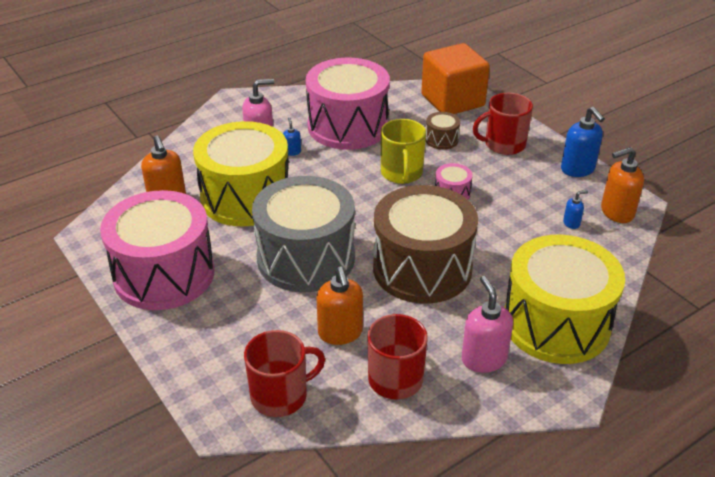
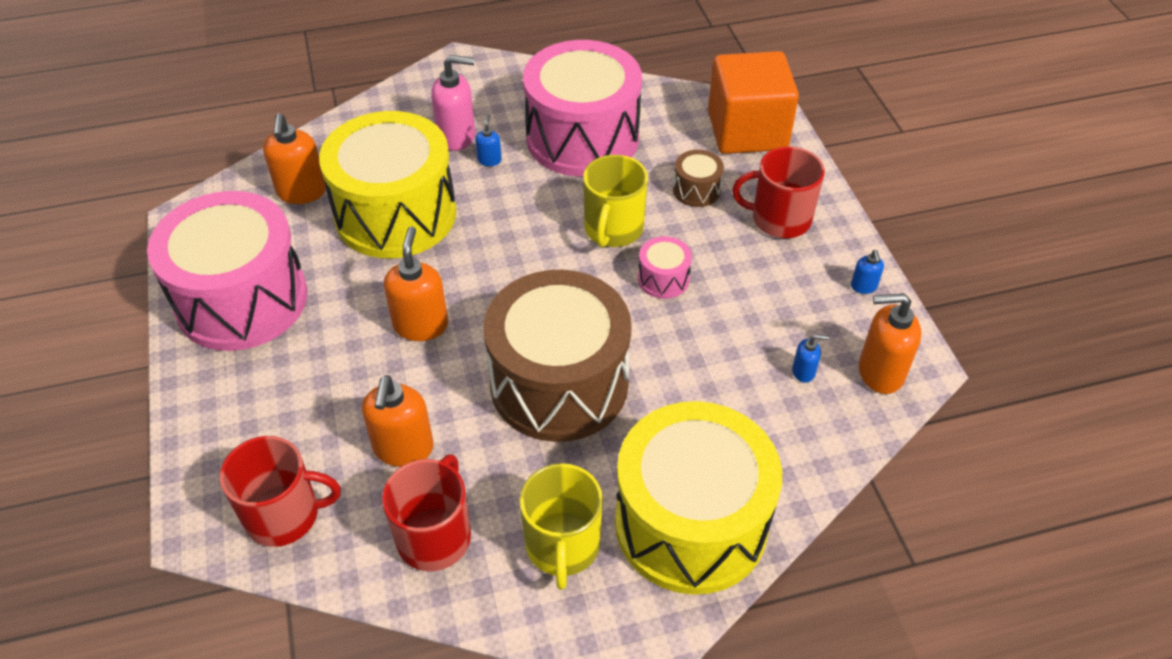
camera: 20 degrees right, 10 degrees up
grey drum [252,176,355,292] -> orange soap dispenser [384,226,448,341]
pink soap dispenser [462,276,513,373] -> yellow mug [520,463,603,590]
blue soap dispenser [561,107,605,177] -> blue soap dispenser [851,250,884,294], size x0.50

